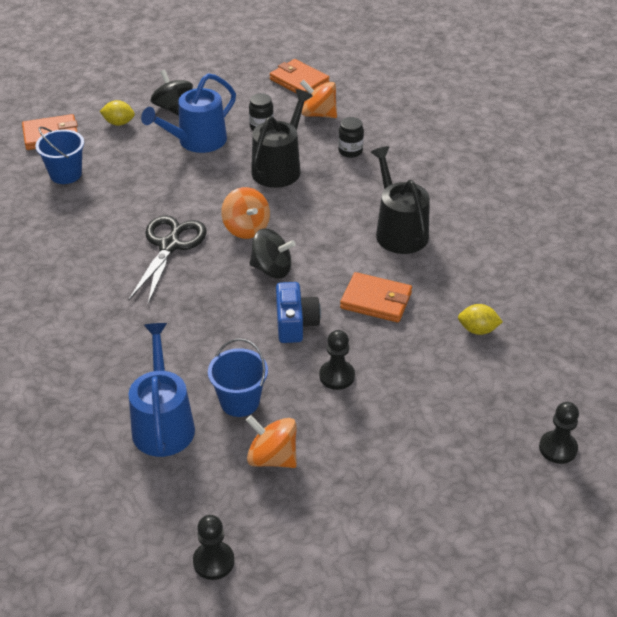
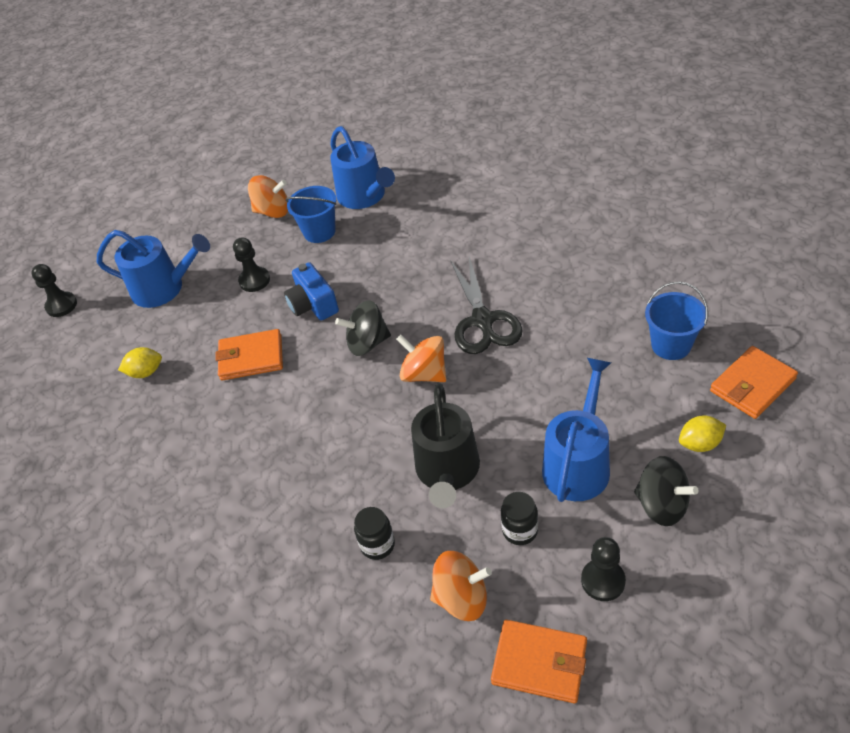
camera: 160 degrees right, 5 degrees up
black pawn [193,515,234,580] -> black pawn moved to [581,537,626,601]
black watering can [371,146,430,254] -> none
none -> blue watering can [97,230,210,308]

